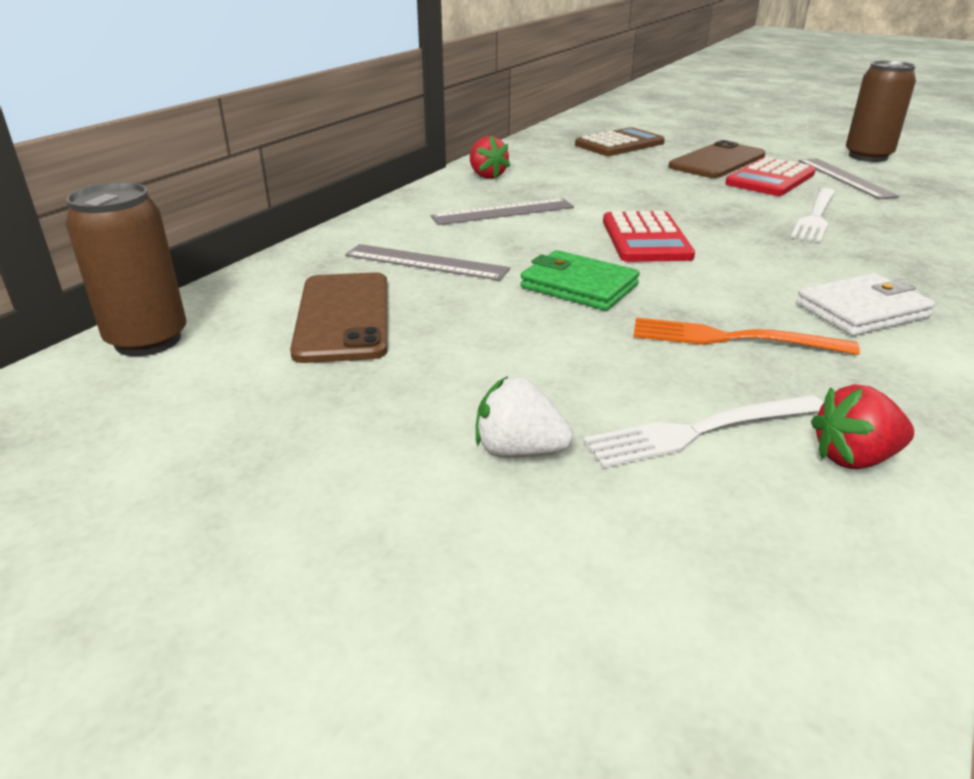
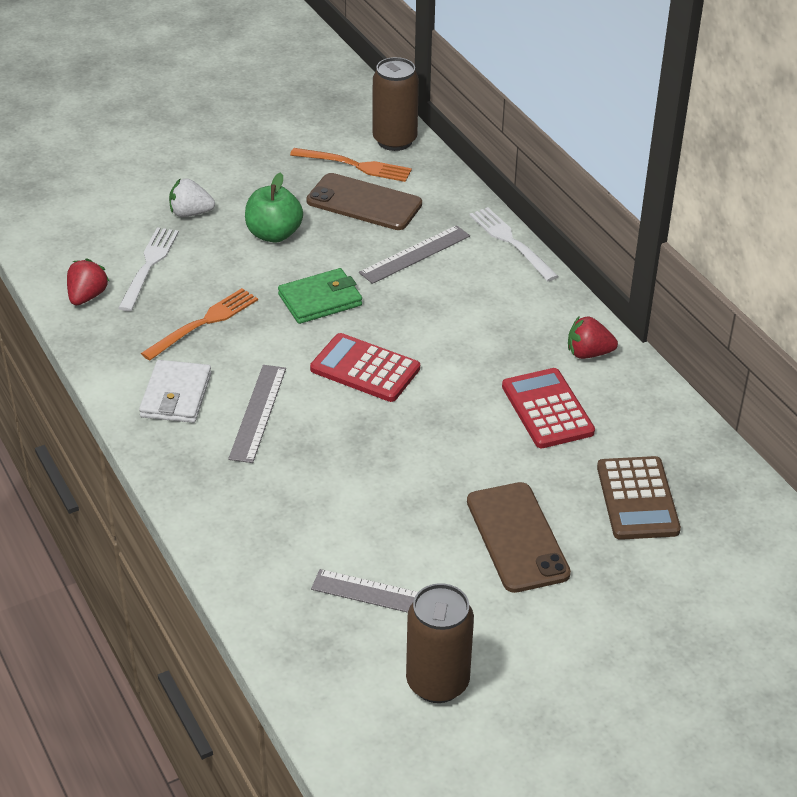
camera: 120 degrees right, 10 degrees up
grey ruler [431,199,574,225] -> grey ruler moved to [228,365,286,463]
white strawberry [476,376,573,458] -> white strawberry turned 135 degrees counterclockwise [169,178,215,217]
red calculator [725,157,816,196] -> red calculator moved to [502,368,595,448]
white fork [791,188,835,243] -> white fork moved to [469,207,558,281]
none -> green apple [245,172,303,243]
none -> orange fork [290,148,412,182]

